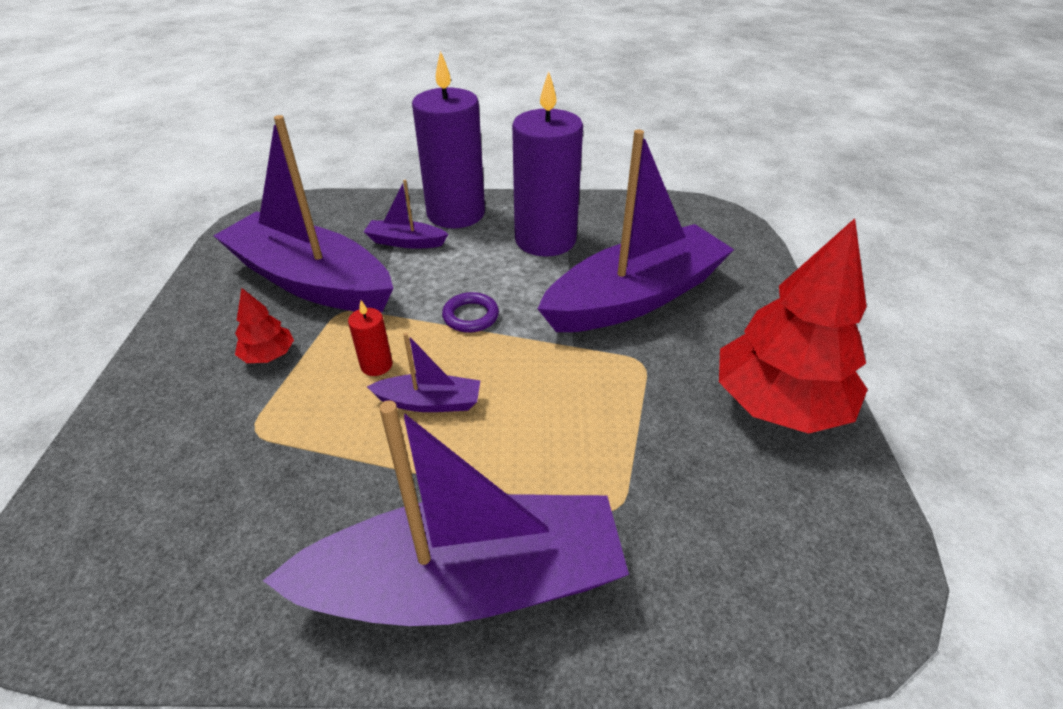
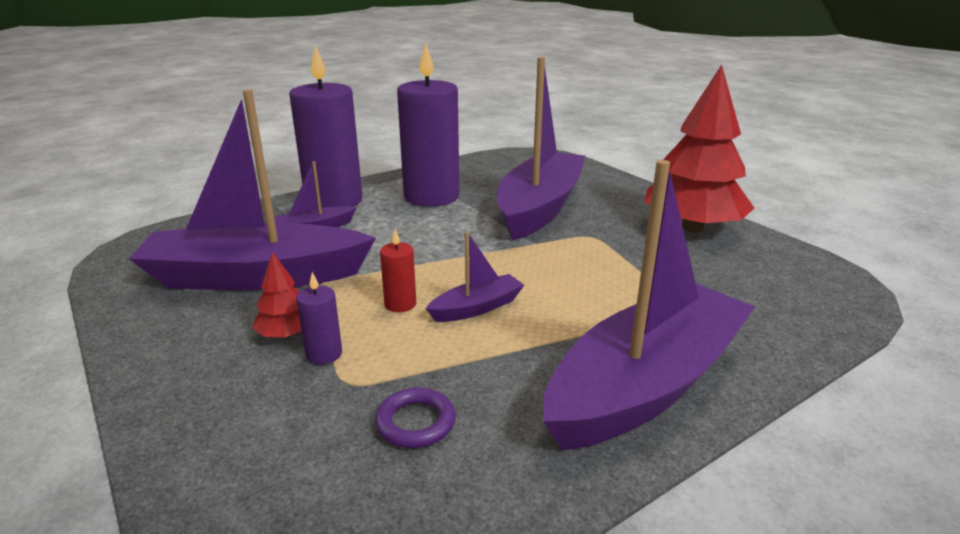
camera: 35 degrees left, 15 degrees down
purple ring [442,292,499,333] -> purple ring moved to [375,387,456,448]
none -> purple candle [296,272,342,365]

